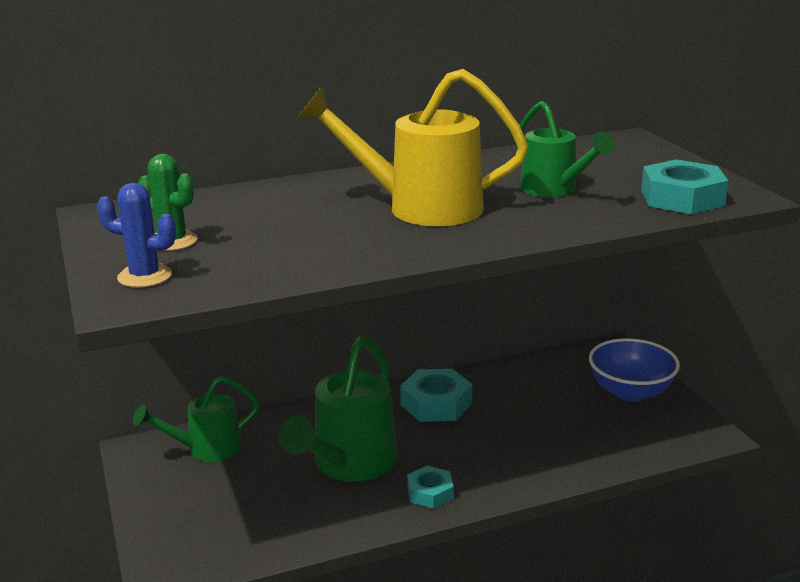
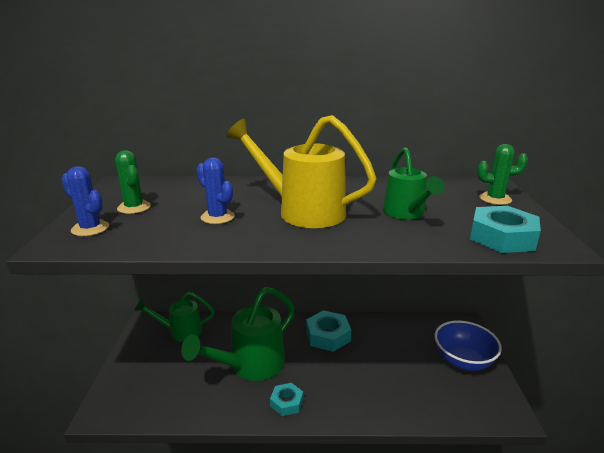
camera: 20 degrees right, 0 degrees up
none -> blue cactus [196,158,235,224]
none -> green cactus [477,144,528,205]

